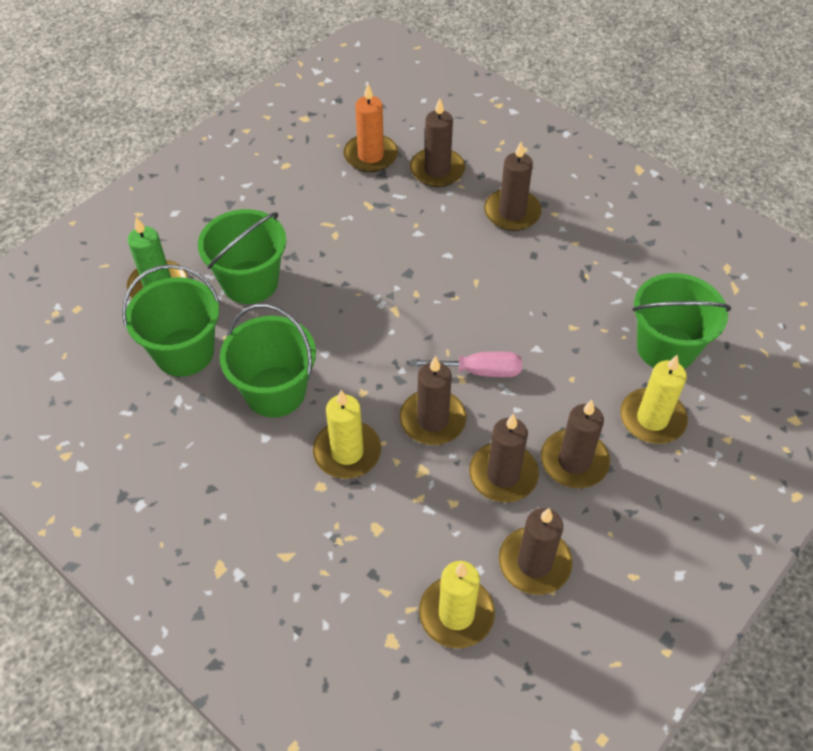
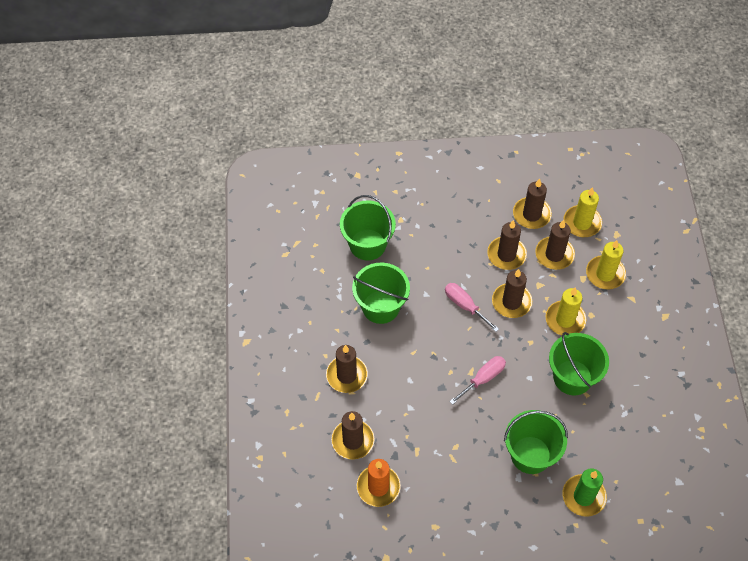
camera: 135 degrees left, 5 degrees up
green bucket [122,264,220,377] -> green bucket moved to [352,263,410,324]
brown candle [541,400,610,488] -> brown candle moved to [535,220,575,270]
yellow candle [620,355,688,444] -> yellow candle moved to [586,240,626,290]
none -> pink screwdriver [449,356,506,405]

